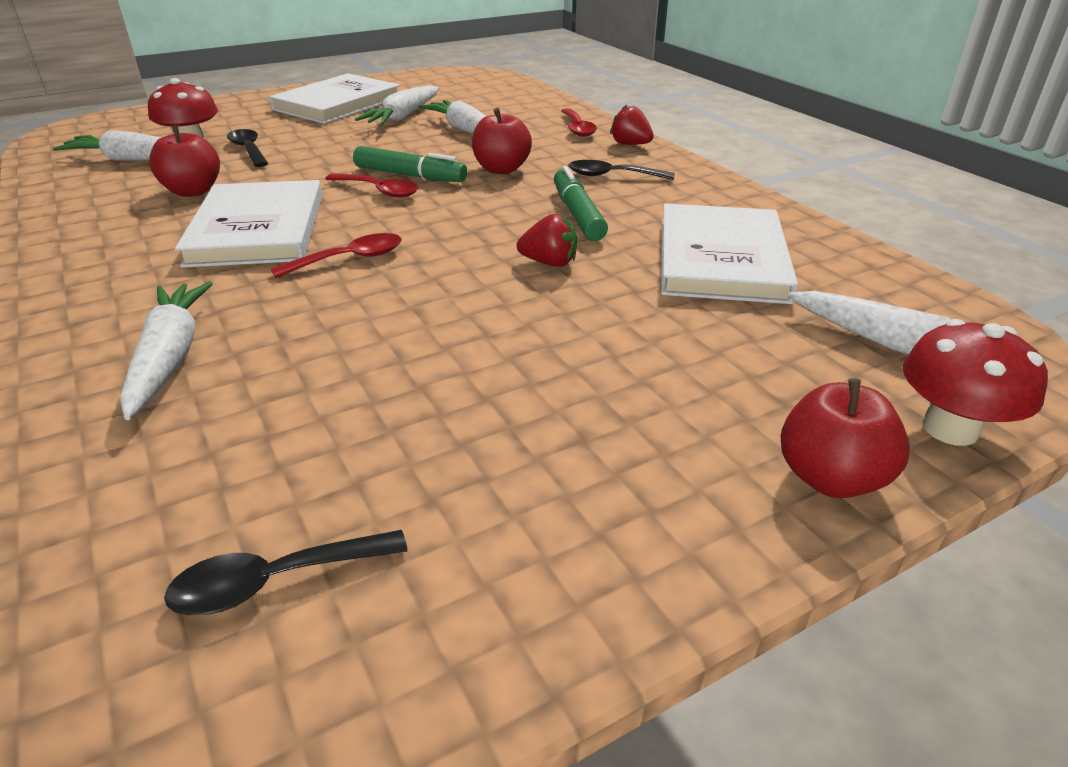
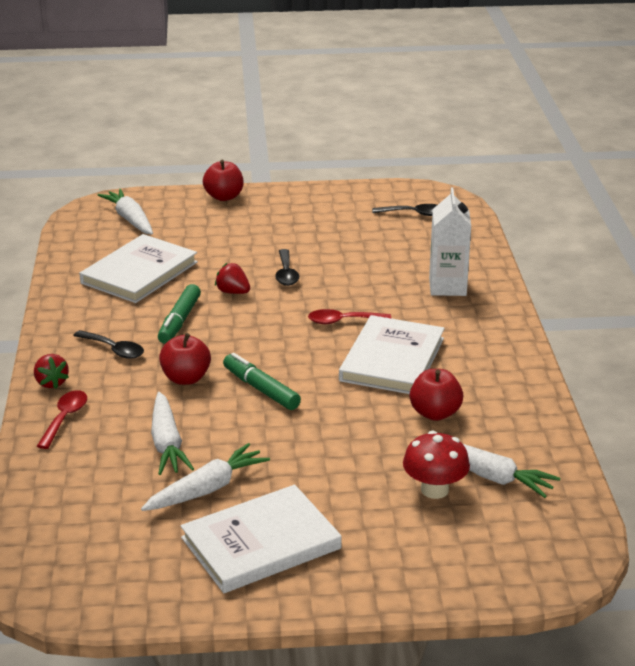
camera: 155 degrees left, 5 degrees down
white carrot [120,281,213,420] -> white carton [429,188,471,296]
black spoon [227,129,268,167] -> black spoon moved to [275,249,299,286]
red spoon [325,173,418,198] -> none
red mushroom [903,319,1048,446] -> none

